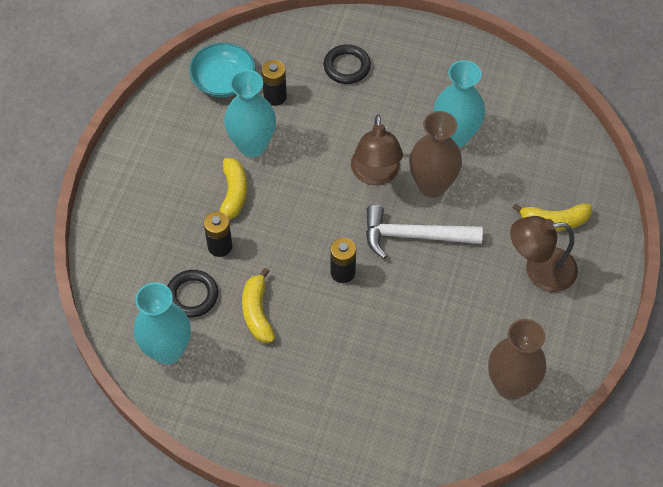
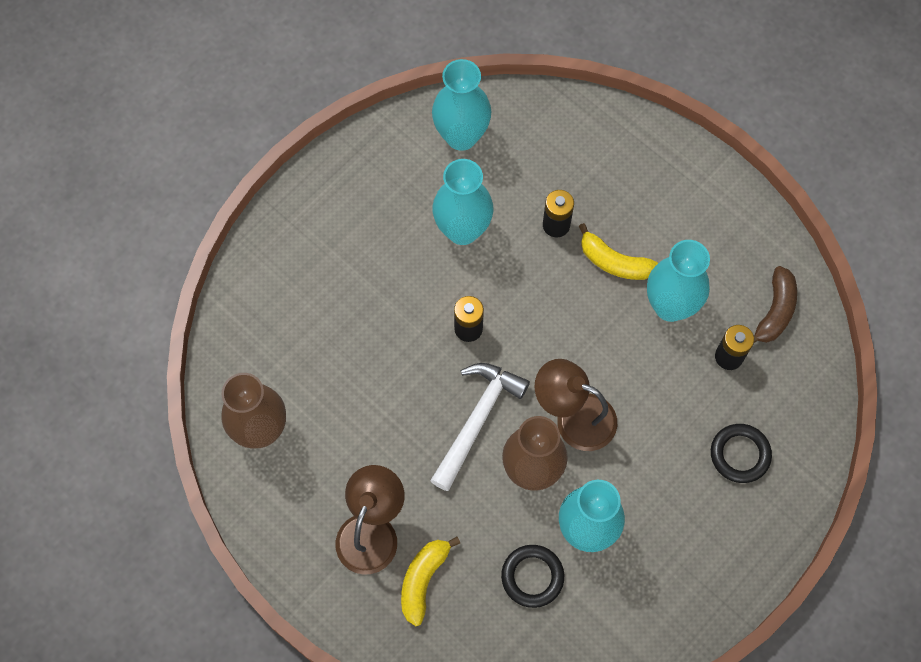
camera: 115 degrees right, 10 degrees up
black ring [167,270,218,318] -> black ring moved to [501,545,564,608]
turquoise bowl [189,42,256,97] -> brown banana [754,266,797,343]
yellow banana [242,268,275,343] -> turquoise vase [432,159,494,245]

